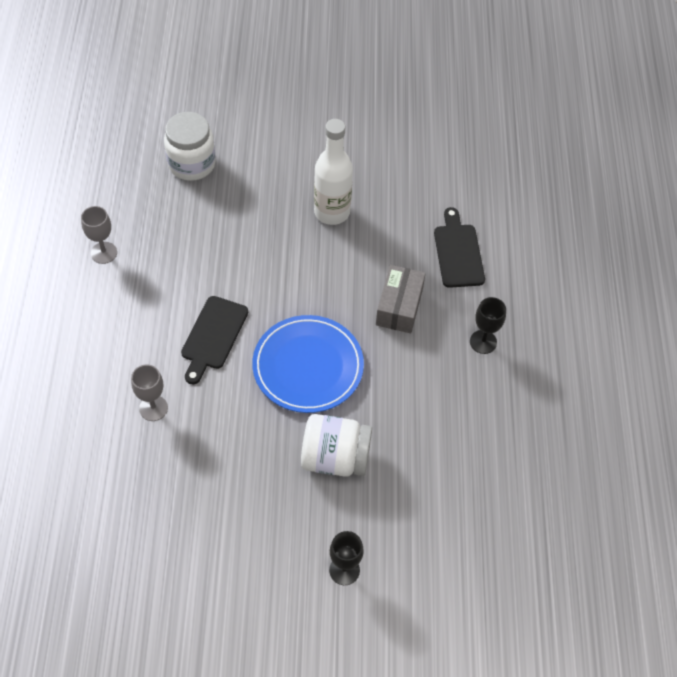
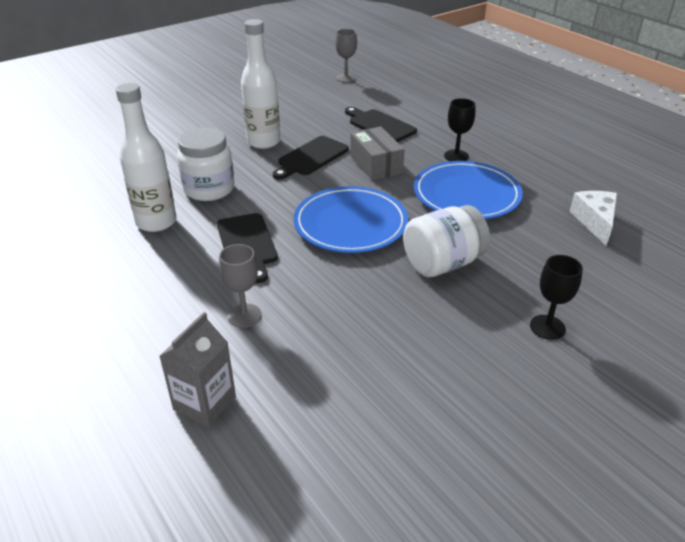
camera: 35 degrees left, 20 degrees down
grey goblet [81,206,117,264] -> grey goblet moved to [335,29,357,82]
white jar [164,112,216,181] -> white jar moved to [177,127,234,201]
none -> white bottle [116,83,177,232]
none -> grey carton [159,312,236,427]
none -> black cutting board [273,136,349,180]
none -> blue plate [414,161,523,219]
none -> white cheese [569,191,618,246]

